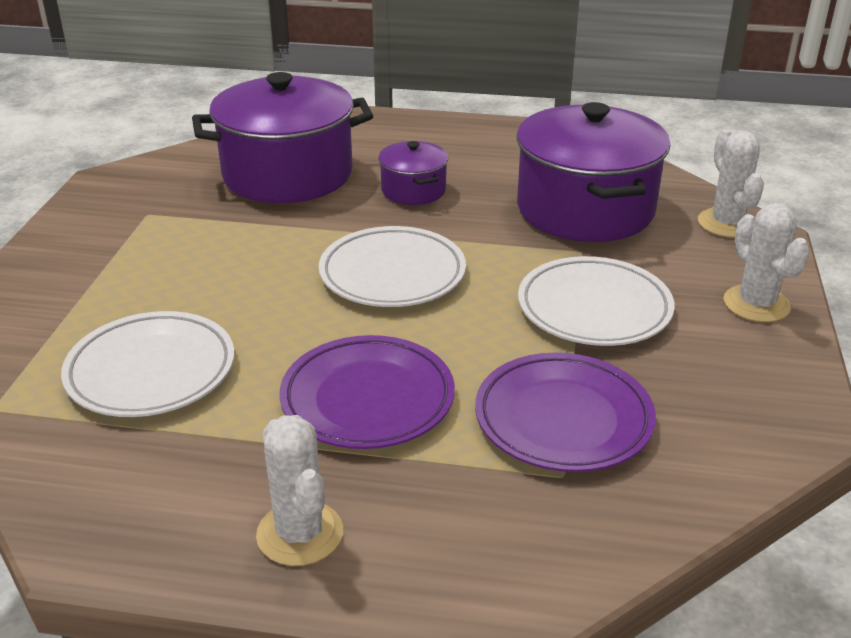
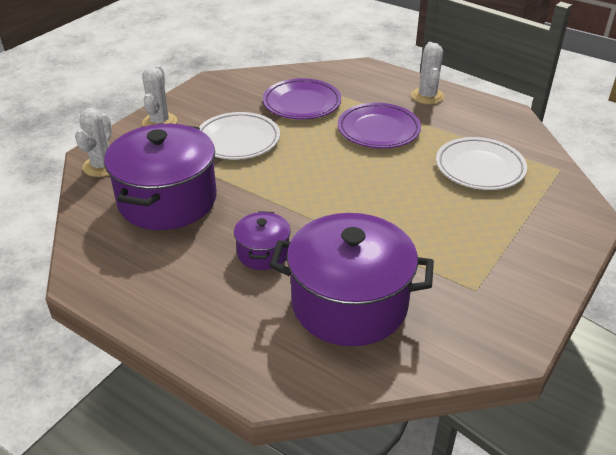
camera: 155 degrees left, 5 degrees up
white plate [319,226,466,307] -> none

